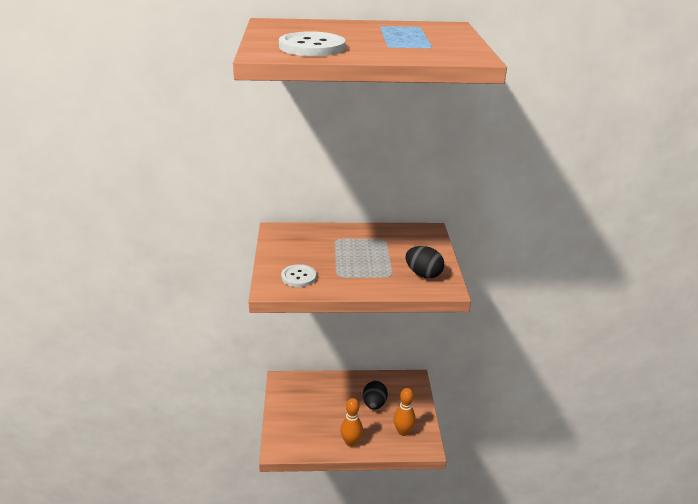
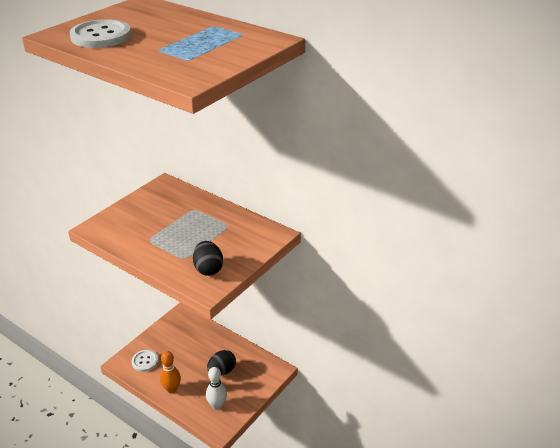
camera: 40 degrees right, 5 degrees up
white button [281,264,317,287] -> white button moved to [132,350,158,372]
orange bowling pin [394,388,416,436] -> white bowling pin [206,367,227,410]

